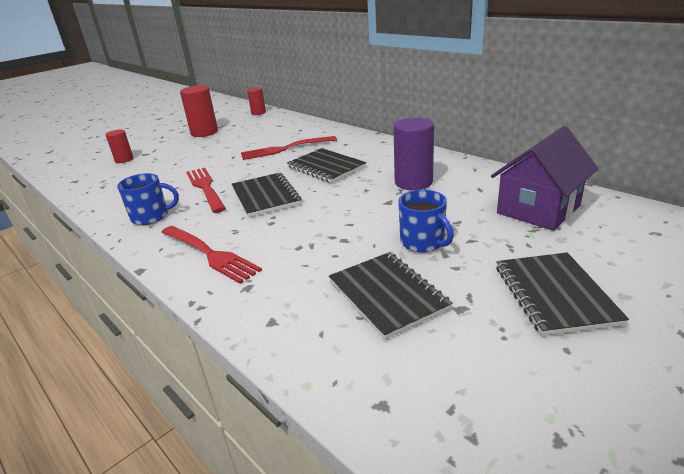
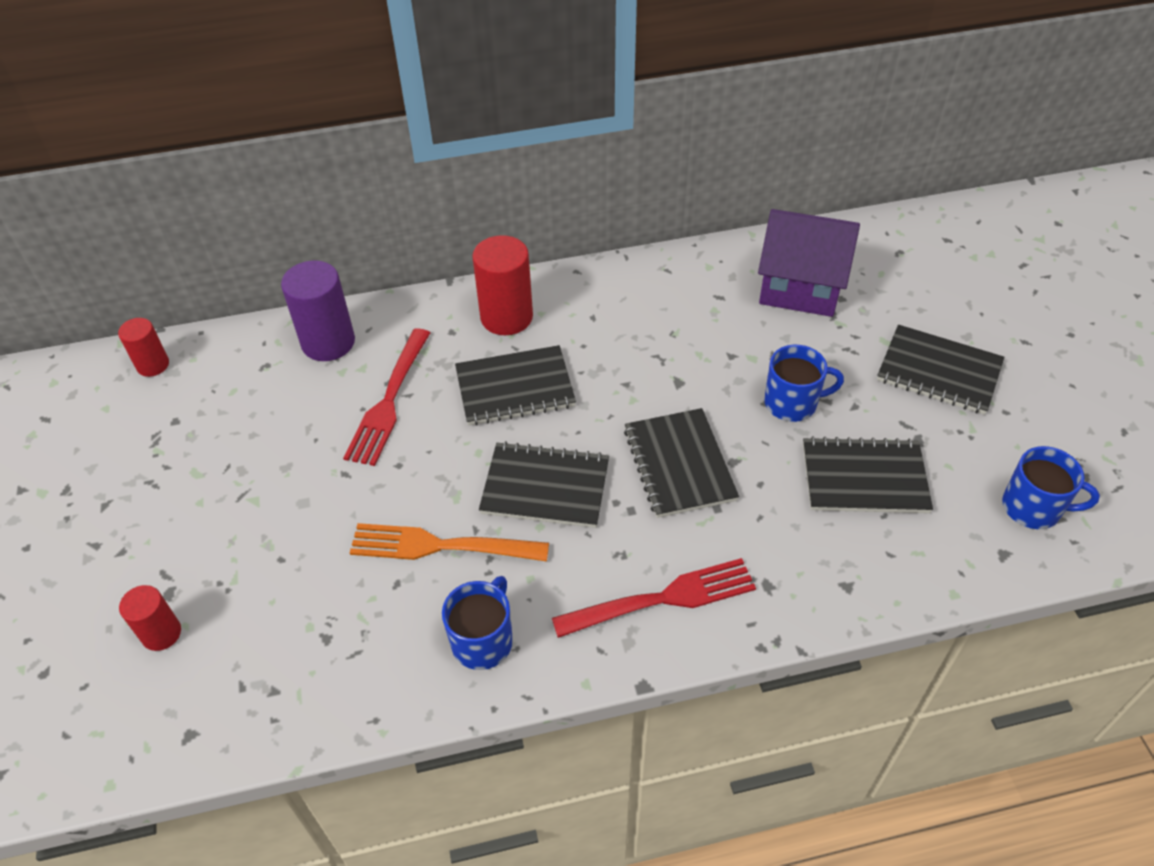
camera: 60 degrees left, 20 degrees up
red cylinder [180,85,218,137] -> red cylinder moved to [472,235,533,335]
red fork [186,168,226,213] -> orange fork [350,523,549,562]
purple cylinder [393,117,434,190] -> purple cylinder moved to [281,260,355,361]
purple house [491,126,598,231] -> purple house turned 60 degrees counterclockwise [758,209,860,317]
none -> black notebook [624,408,739,518]
none -> blue mug [1002,446,1100,529]

